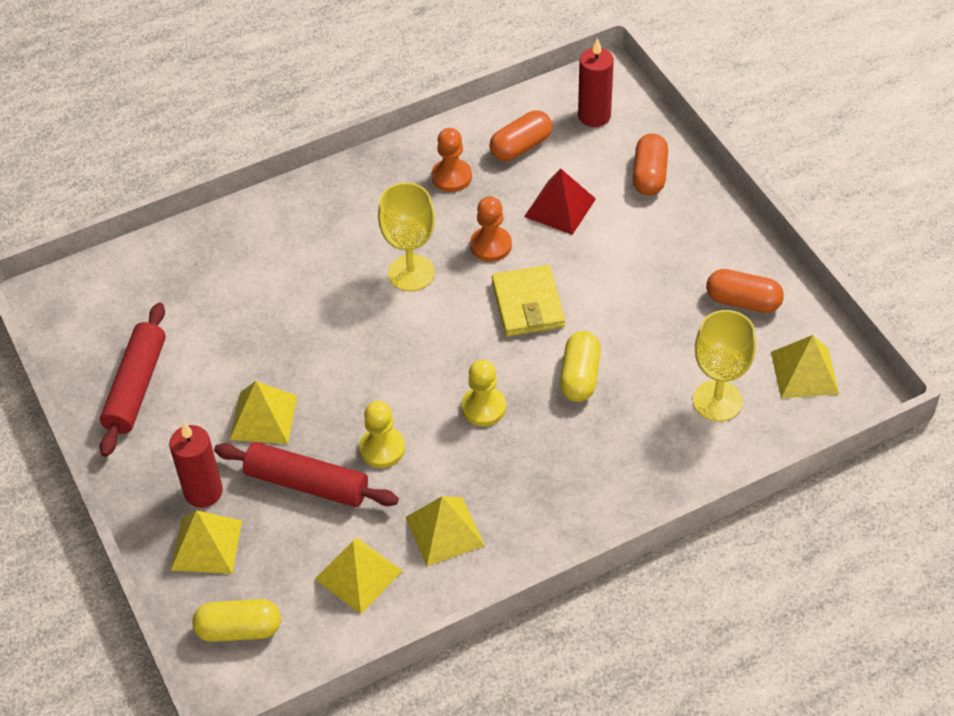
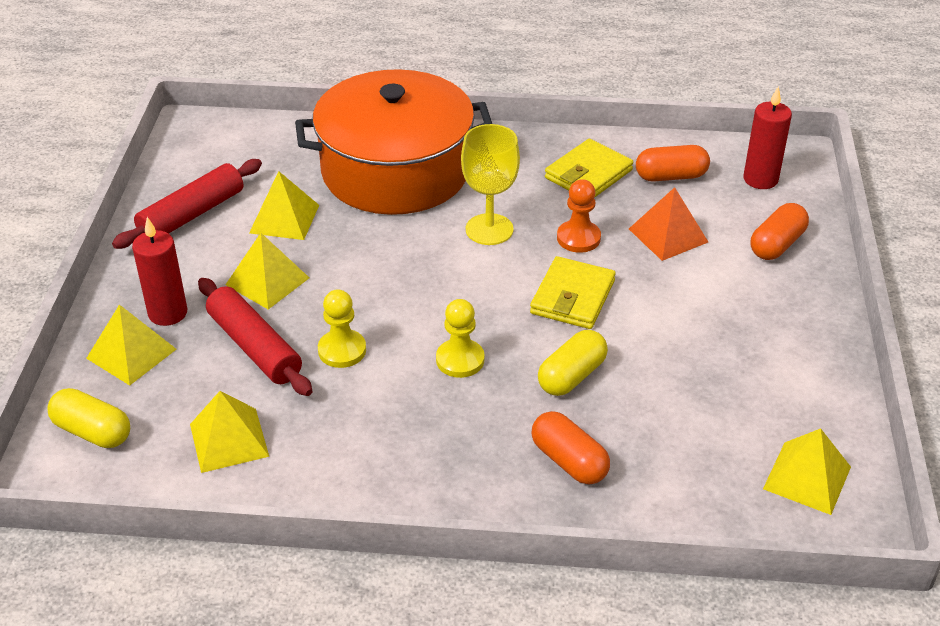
camera: 30 degrees right, 10 degrees down
yellow pyramid [406,496,485,566] -> yellow pyramid moved to [249,171,319,240]
orange pawn [431,128,472,192] -> yellow wallet [545,139,633,197]
red pyramid [524,169,596,235] -> orange pyramid [629,187,708,261]
yellow goblet [693,310,756,421] -> none
orange capsule [706,269,784,313] -> orange capsule moved to [532,411,610,485]
none -> orange pot [295,69,492,215]

